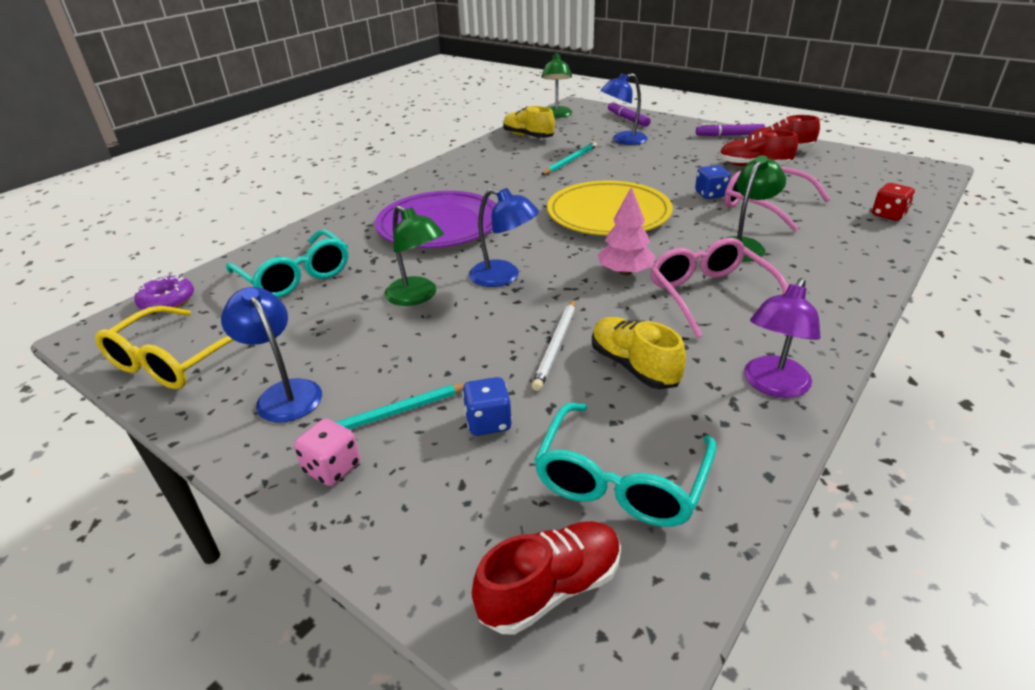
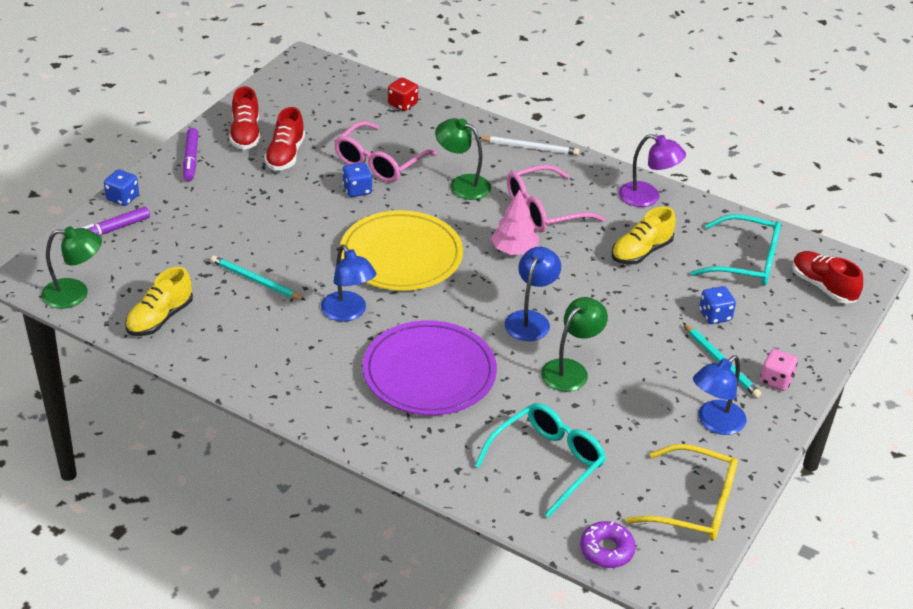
camera: 100 degrees left, 5 degrees up
white pencil [532,299,576,391] -> white pencil moved to [479,136,579,155]
blue lamp [600,73,648,145] -> blue lamp moved to [321,245,376,322]
none -> blue dice [104,169,139,206]

